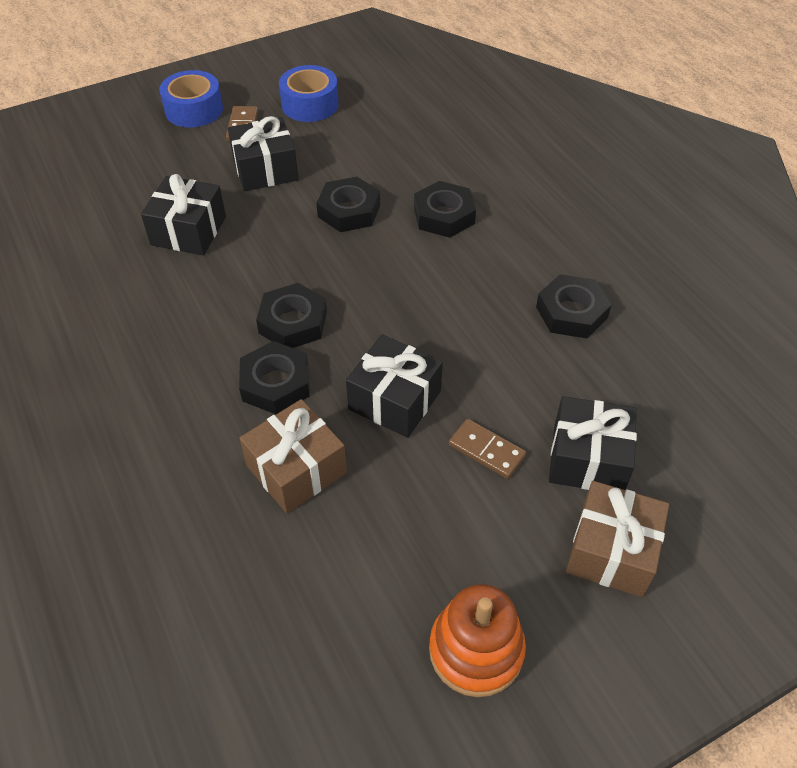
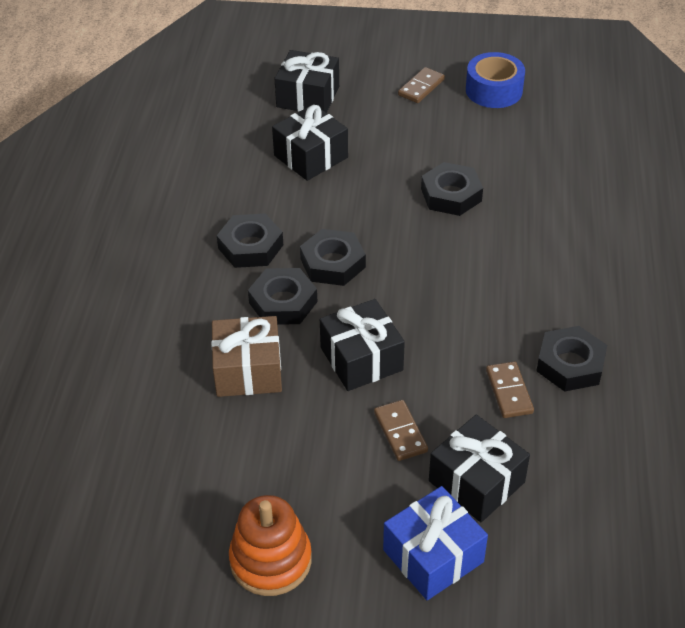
camera: 35 degrees right, 5 degrees down
blue tape [160,70,223,128] -> none
black gift [228,116,298,191] -> black gift moved to [274,50,339,113]
black nut [414,181,476,238] -> black nut moved to [217,214,283,268]
brown gift [566,481,669,597] -> blue gift [383,486,488,600]
none -> brown domino [486,361,534,418]

